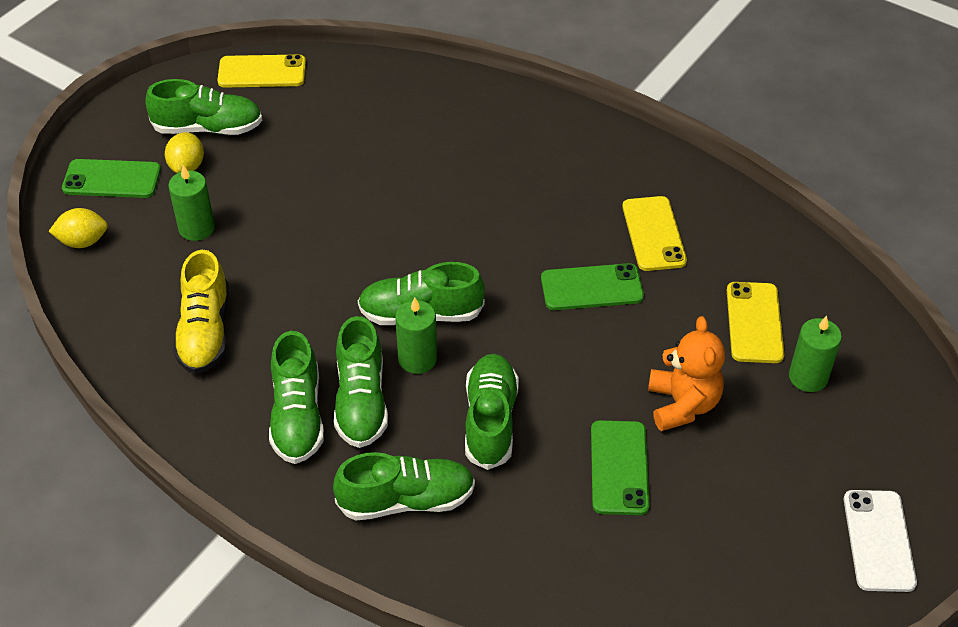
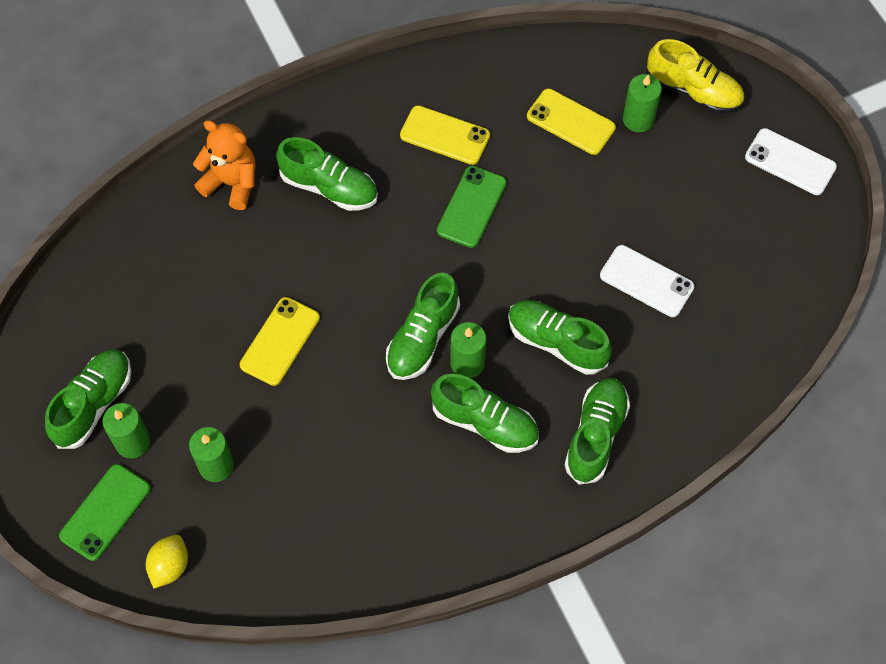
camera: 60 degrees left, 15 degrees up
yellow lemon [165,132,204,173] -> green candle [103,403,150,459]
yellow shoe [173,250,229,374] -> yellow shoe moved to [647,39,744,114]
yellow phone [217,54,306,88] -> yellow phone moved to [240,297,320,386]
green shoe [269,331,324,464] -> green shoe moved to [276,137,378,211]
green phone [591,420,649,515] -> white phone [600,245,695,317]
orange teddy bear [648,316,725,431] -> orange teddy bear moved to [193,120,255,210]

